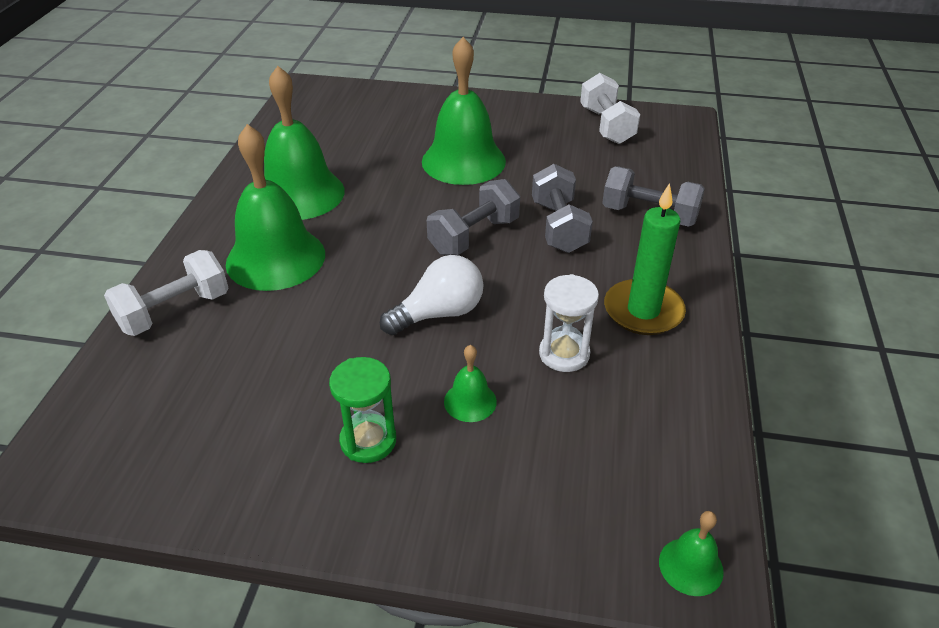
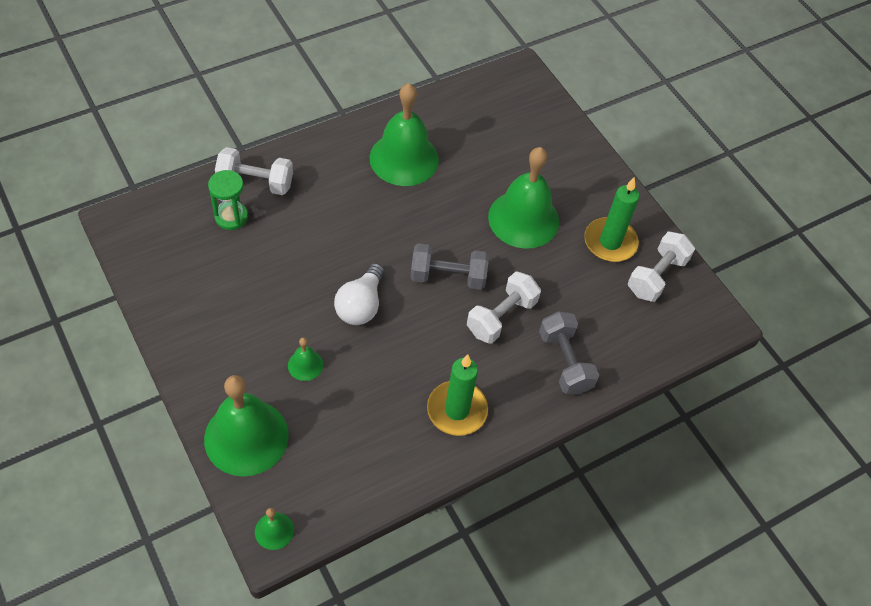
camera: 45 degrees right, 15 degrees up
green bell [226,124,325,291] -> green bell moved to [204,375,289,477]
green hourglass [329,357,396,463] -> green hourglass moved to [208,170,248,230]
white light bulb [380,255,483,335] -> white light bulb turned 90 degrees clockwise [334,263,384,325]
grey dumbbell [532,164,593,253] -> white dumbbell [467,272,541,344]
white hourglass [539,274,599,372] -> none
none -> green candle [584,178,640,262]

